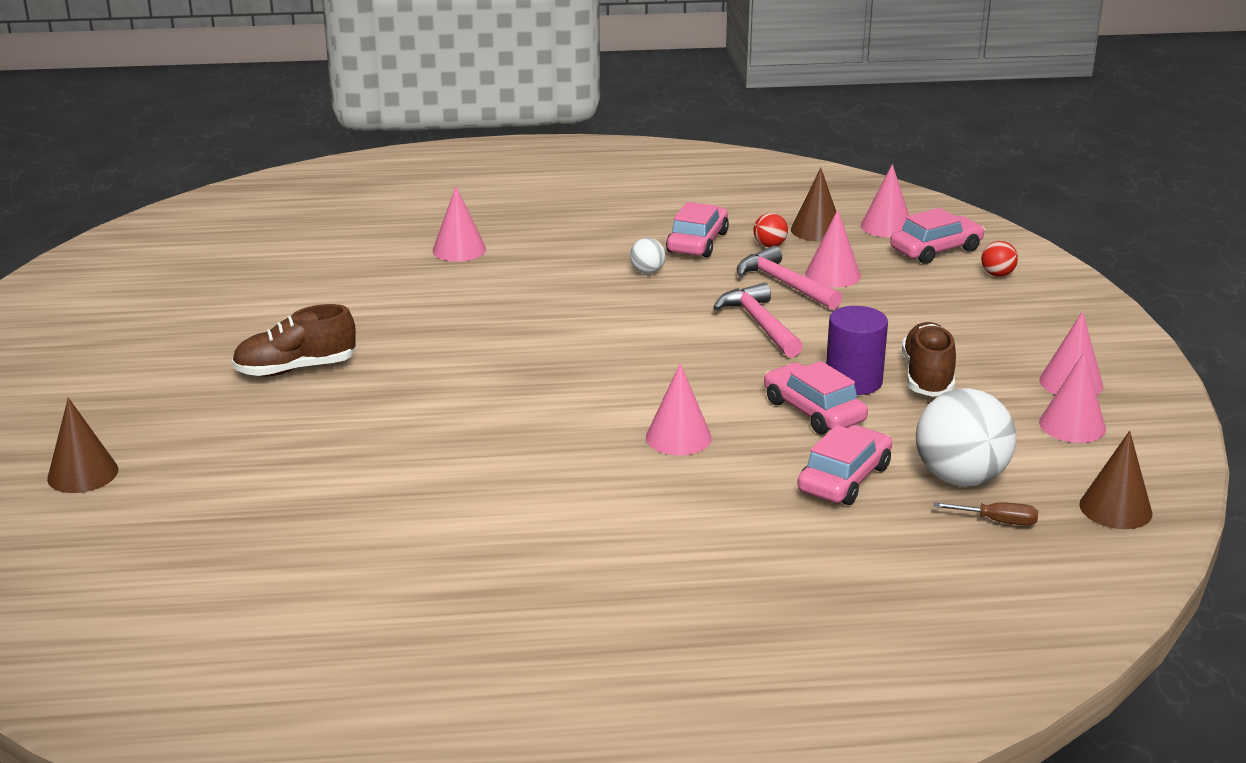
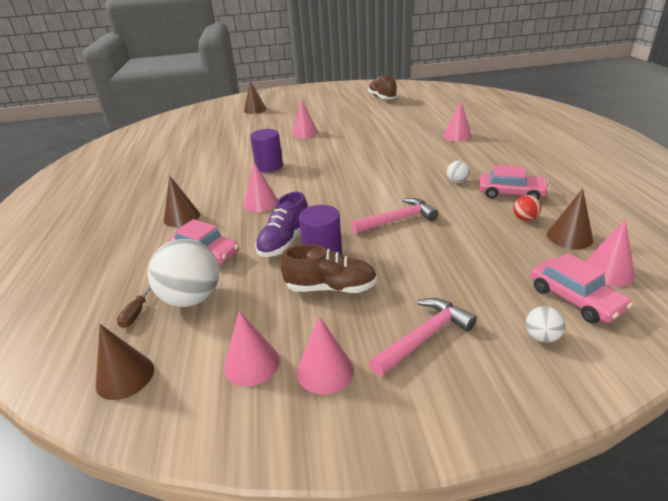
camera: 90 degrees right, 5 degrees up
brown shoe [232,304,356,376] -> brown shoe moved to [368,76,397,99]
pink hammer [737,246,842,310] -> pink hammer moved to [369,298,477,377]
pink car [764,361,868,434] -> purple shoe [255,192,308,257]
pink cone [806,209,861,287] -> pink cone moved to [292,99,318,138]
red ball [981,241,1018,277] -> white ball [526,306,565,343]
none -> brown cone [164,175,200,227]
none -> purple cylinder [250,129,283,173]

